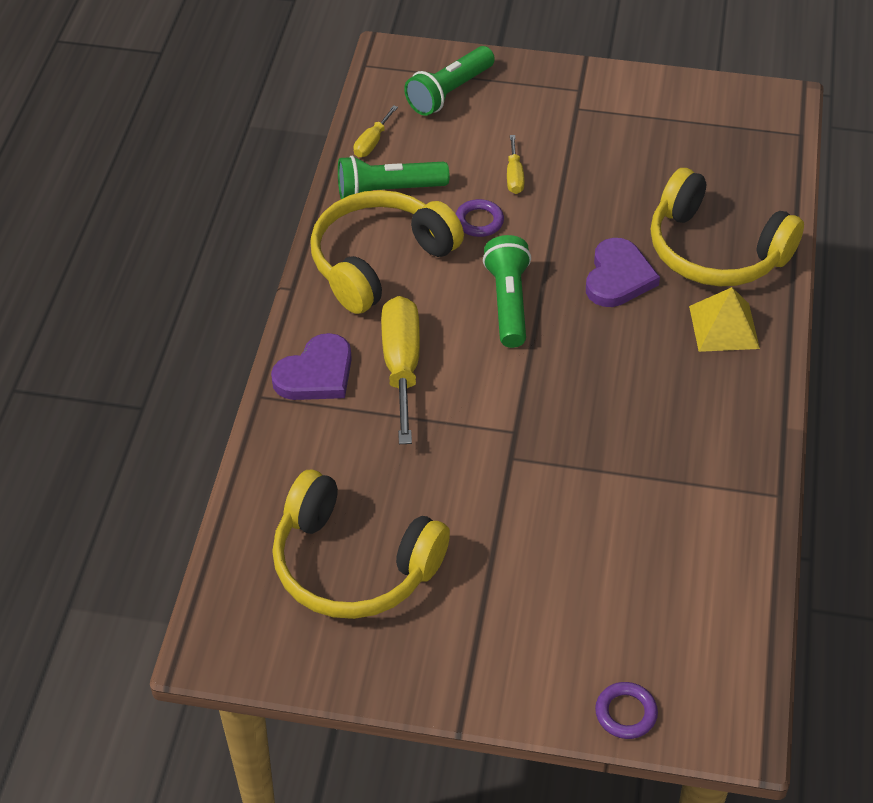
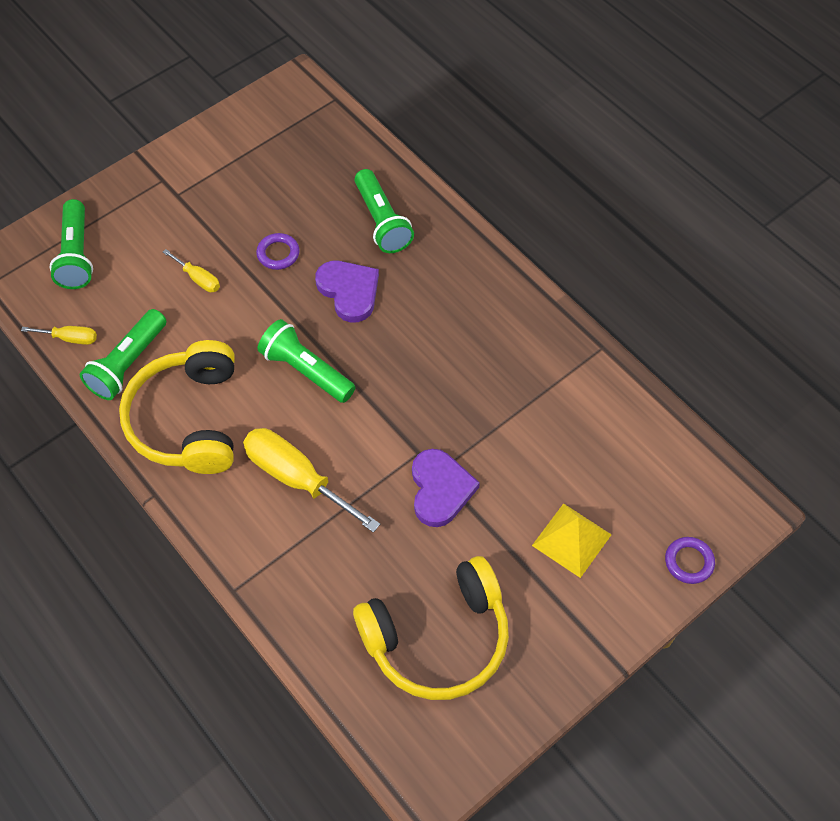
camera: 50 degrees left, 10 degrees up
purple heart [271,333,352,400] -> purple heart moved to [412,449,480,527]
yellow screwdriver [354,105,398,157] -> yellow screwdriver turned 60 degrees counterclockwise [21,326,97,345]
purple ring [456,199,504,237] -> purple ring moved to [256,233,300,270]
yellow headphones [651,168,804,287] -> green flashlight [355,169,414,253]
yellow pyramid [689,287,760,352] -> yellow pyramid moved to [532,503,612,578]

